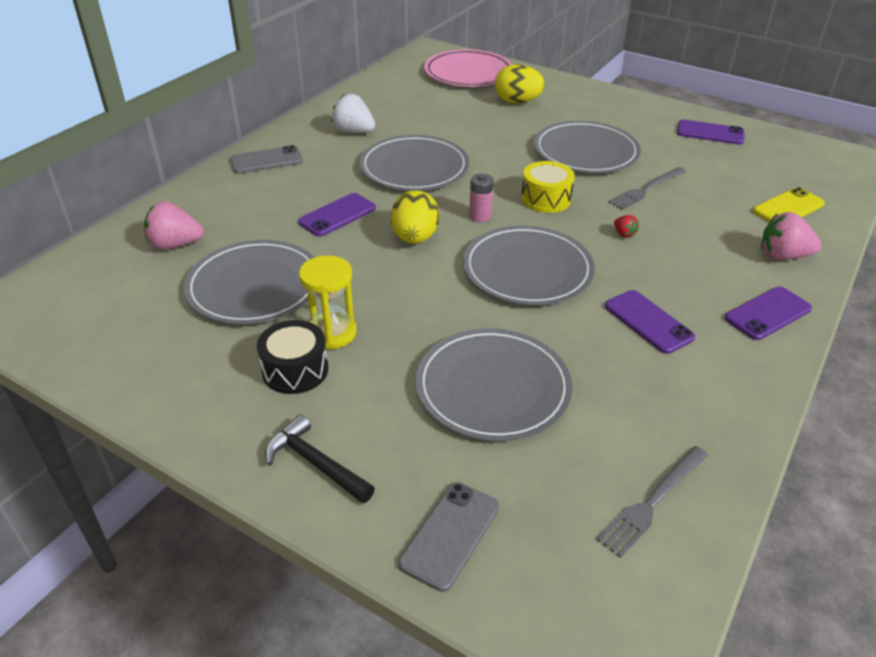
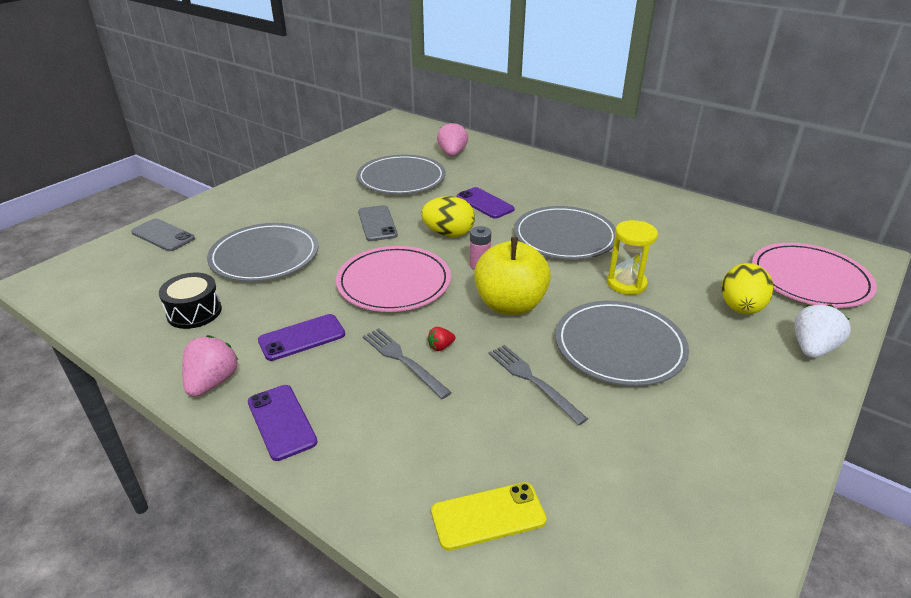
camera: 95 degrees right, 5 degrees down
grey phone [230,145,303,174] -> grey phone moved to [358,205,398,241]
black drum [257,320,328,394] -> black drum moved to [159,273,222,329]
black hammer [265,414,375,503] -> none
yellow hourglass [299,255,357,350] -> yellow hourglass moved to [607,220,658,295]
white strawberry [331,94,375,133] -> white strawberry moved to [794,304,851,358]
grey plate [463,226,595,305] -> pink plate [336,246,451,312]
yellow drum [521,161,575,213] -> yellow apple [474,237,551,315]
grey fork [596,446,708,558] -> grey fork moved to [363,328,452,399]
purple phone [677,120,744,145] -> none
yellow phone [753,187,825,222] -> yellow phone turned 75 degrees counterclockwise [431,482,547,551]
pink strawberry [761,212,822,260] -> pink strawberry moved to [182,335,239,397]

